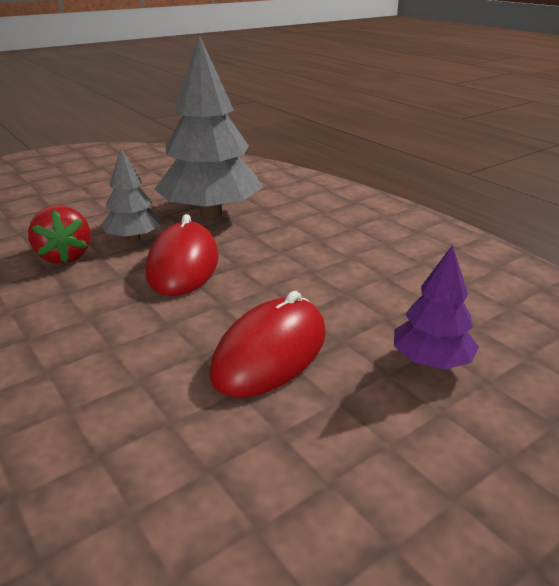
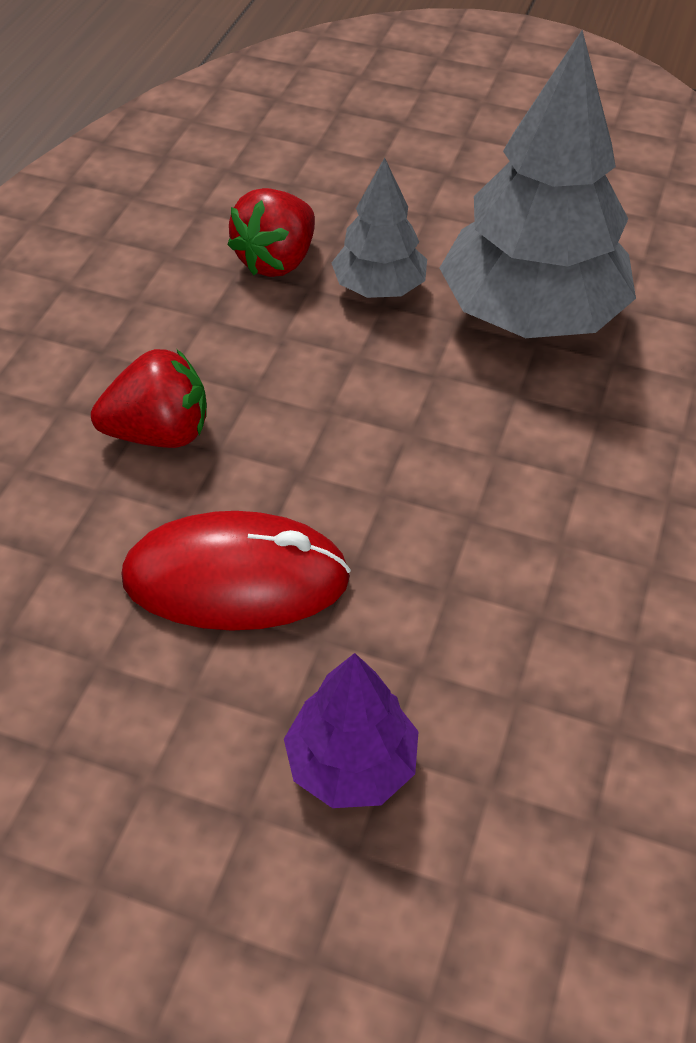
camera: 55 degrees right, 20 degrees up
red mouse [146,214,219,296] -> none
none -> red strawberry [91,349,207,448]

